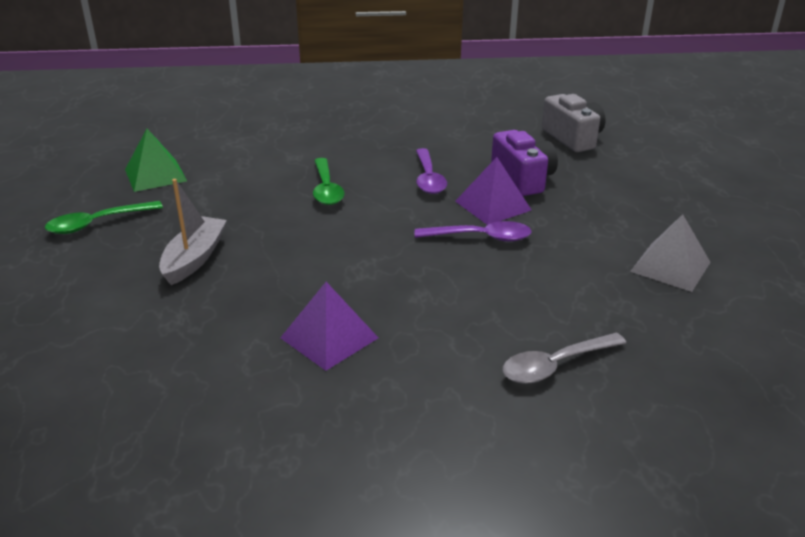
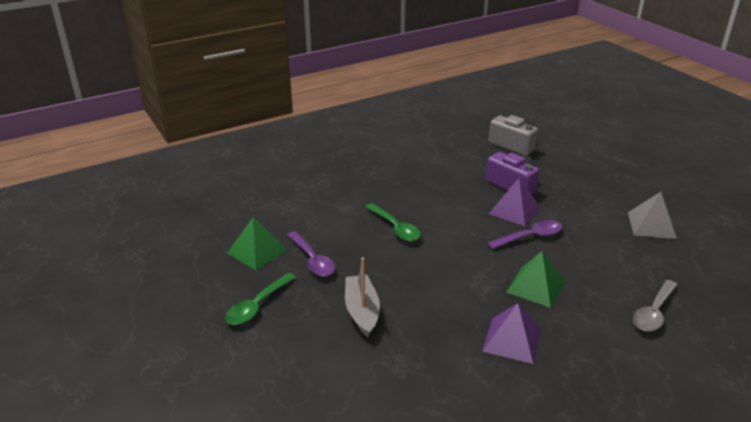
camera: 25 degrees left, 0 degrees up
purple spoon [416,148,447,194] -> purple spoon moved to [287,231,335,276]
none -> green pyramid [507,251,565,308]

